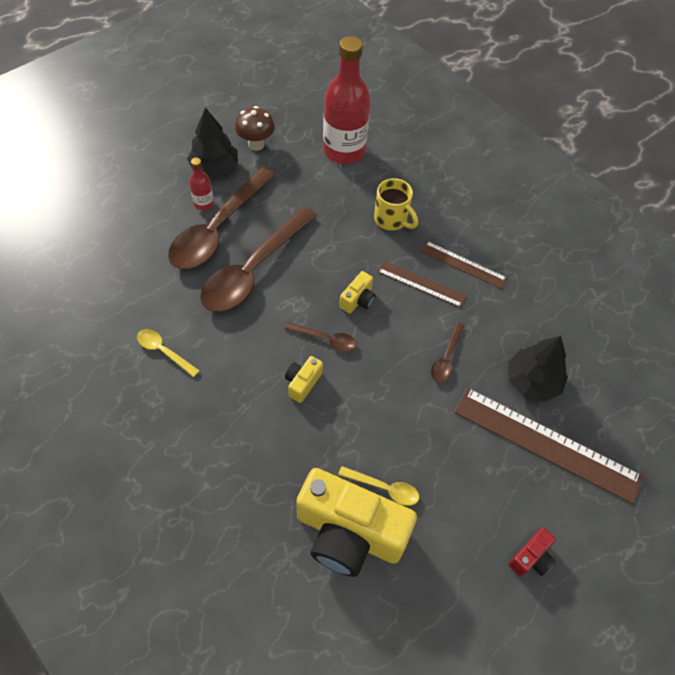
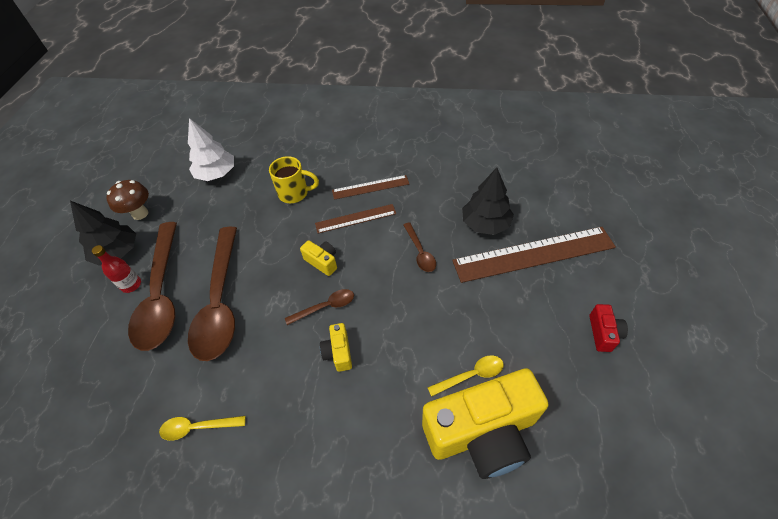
camera: 35 degrees left, 5 degrees down
red bottle [323,36,371,164] -> white tree [188,118,234,181]
yellow camera [339,271,376,314] -> yellow camera turned 45 degrees counterclockwise [300,240,337,276]

